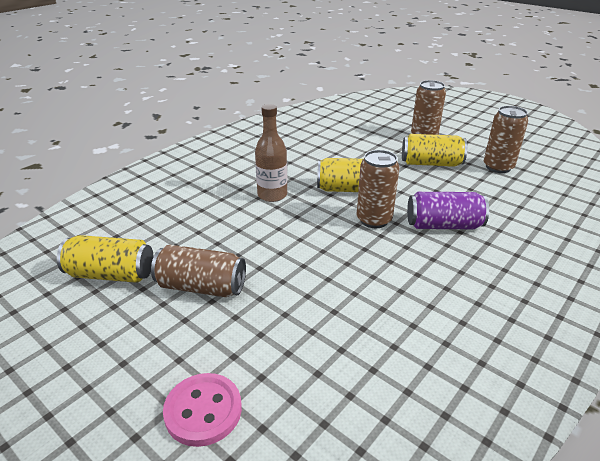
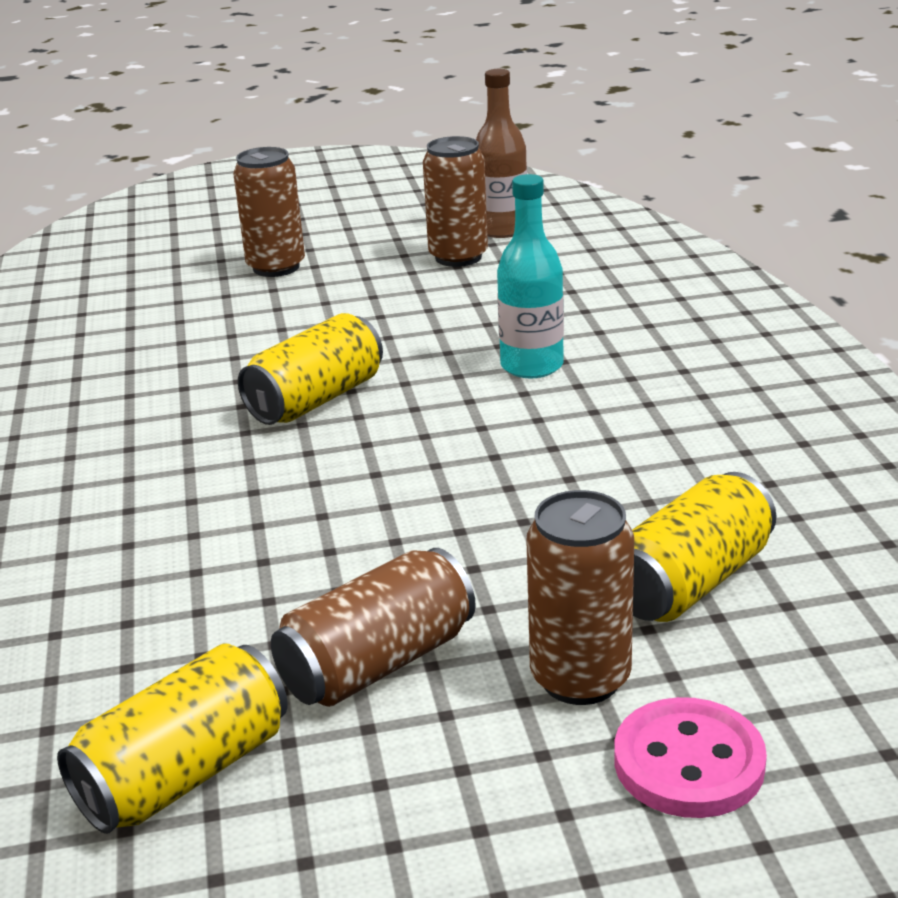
camera: 50 degrees left, 5 degrees down
brown bottle [255,104,287,202] -> brown bottle moved to [476,69,527,238]
brown can [357,150,399,228] -> brown can moved to [526,490,634,705]
yellow can [402,134,468,167] -> yellow can moved to [632,472,776,622]
purple can [407,192,489,229] -> turquoise bottle [497,174,564,378]

